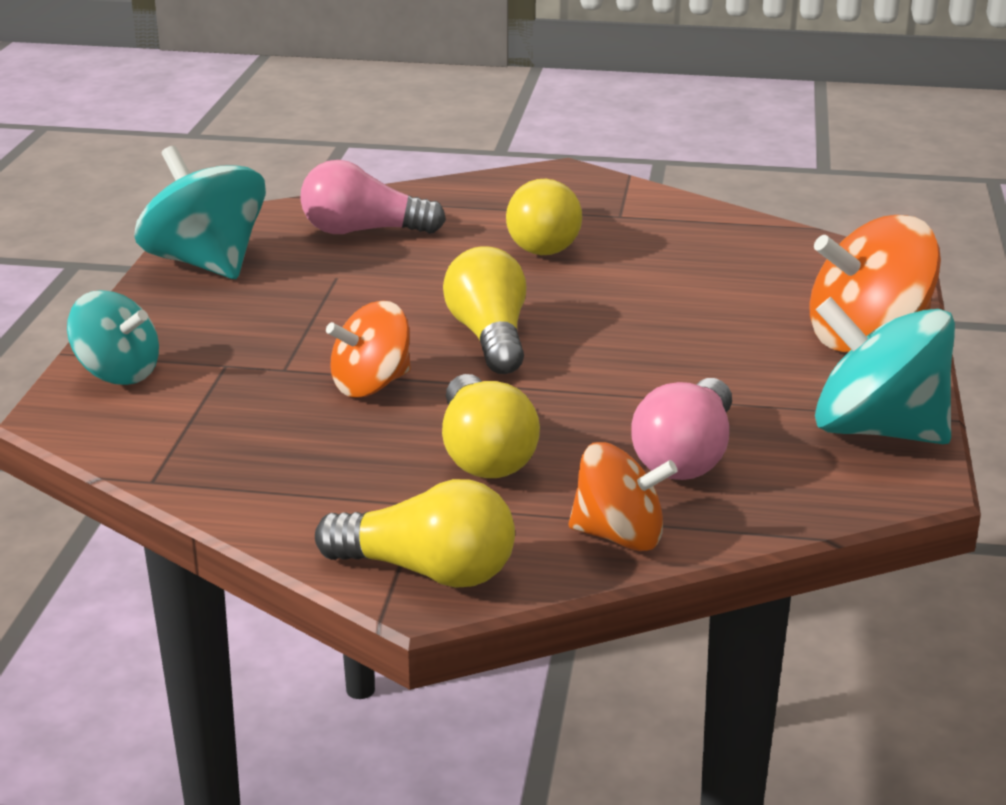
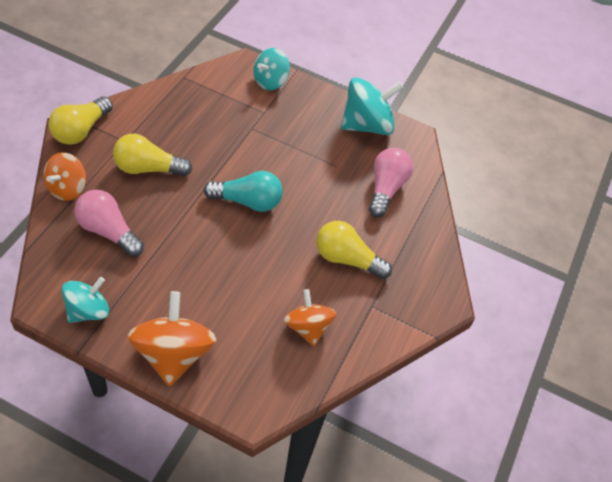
camera: 100 degrees right, 25 degrees up
orange spinning top [326,301,411,397] -> orange spinning top moved to [284,289,336,346]
yellow light bulb [443,246,526,374] -> turquoise light bulb [203,171,283,212]
turquoise spinning top [815,297,955,444] -> turquoise spinning top [62,277,109,323], size x0.64

